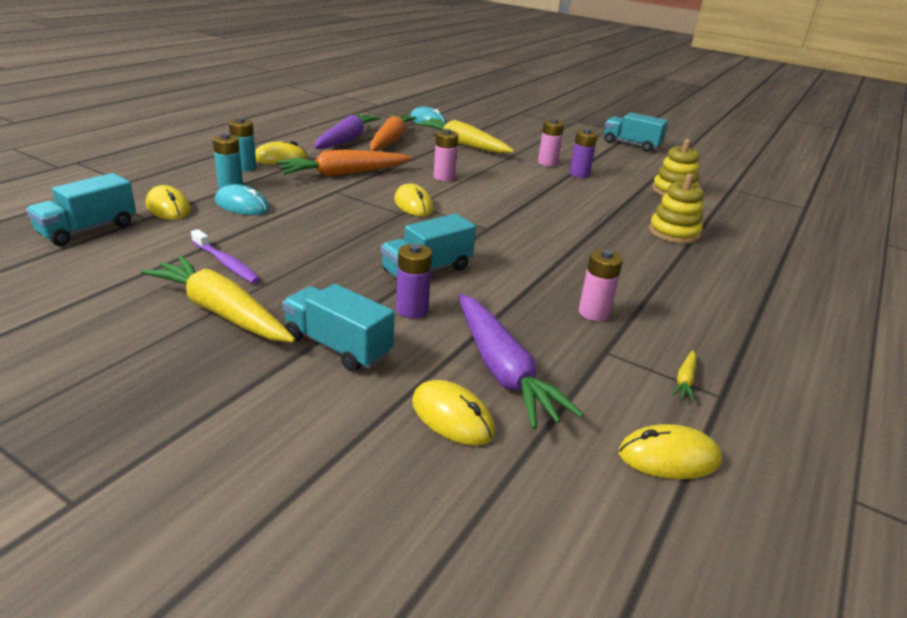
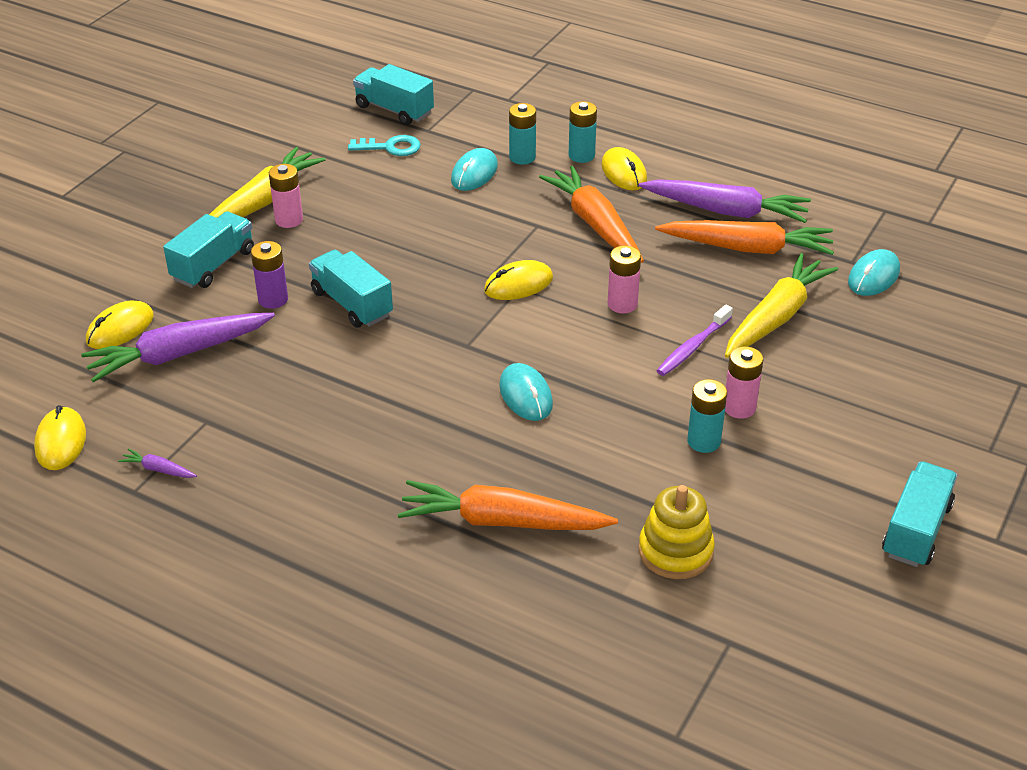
camera: 90 degrees right, 10 degrees up
yellow mouse [146,185,191,220] -> none
purple toothbrush [191,229,260,284] -> purple toothbrush moved to [656,305,733,376]
purple battery [569,129,598,178] -> turquoise battery [687,379,727,453]
pink battery [579,249,623,321] -> pink battery moved to [269,164,303,228]
yellow stacking toy [649,174,704,244] -> orange carrot [398,480,618,530]
yellow carrot [672,350,696,402] -> purple carrot [118,448,197,478]
none -> turquoise key [348,135,421,156]
none -> turquoise mouse [499,363,553,421]

